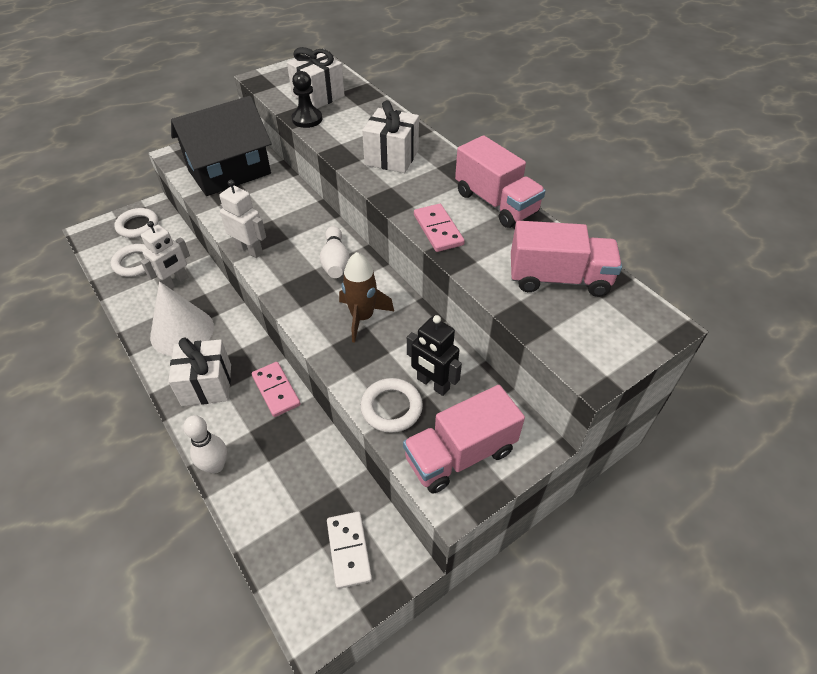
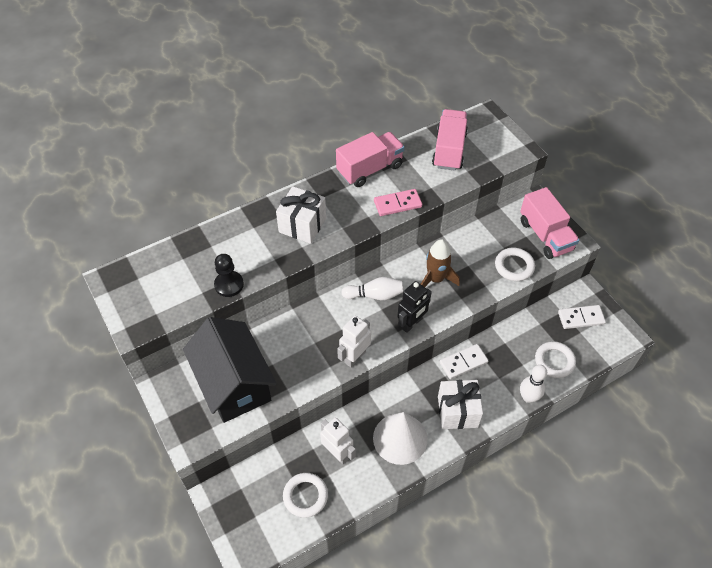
camera: 85 degrees left, 5 degrees up
white ring [114,208,158,238] -> white ring moved to [535,341,576,378]
pink domino [252,362,301,417] -> white domino [440,344,488,379]
white gift [287,47,345,109] -> none
black robot [407,315,462,396] -> black robot moved to [397,281,432,333]

